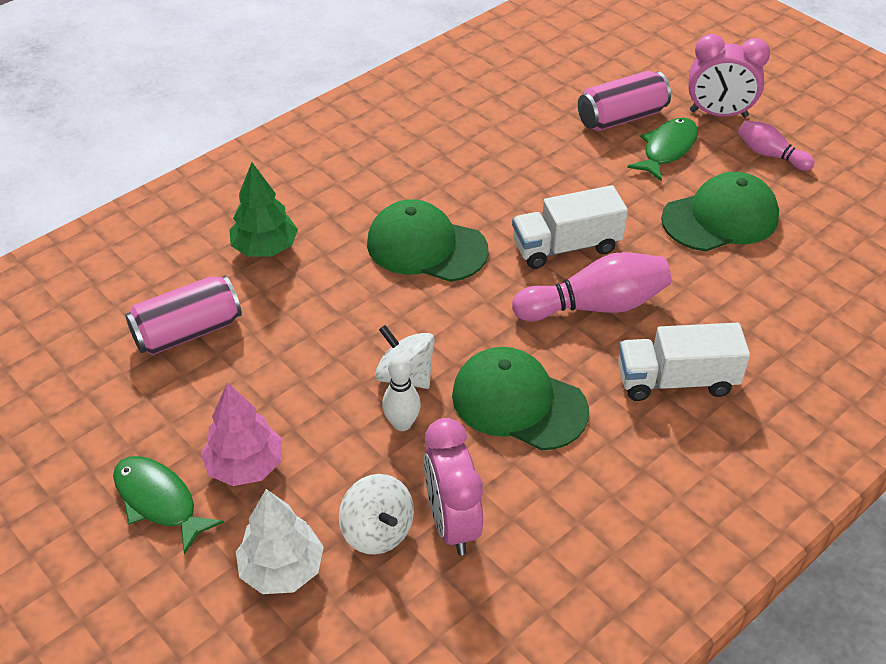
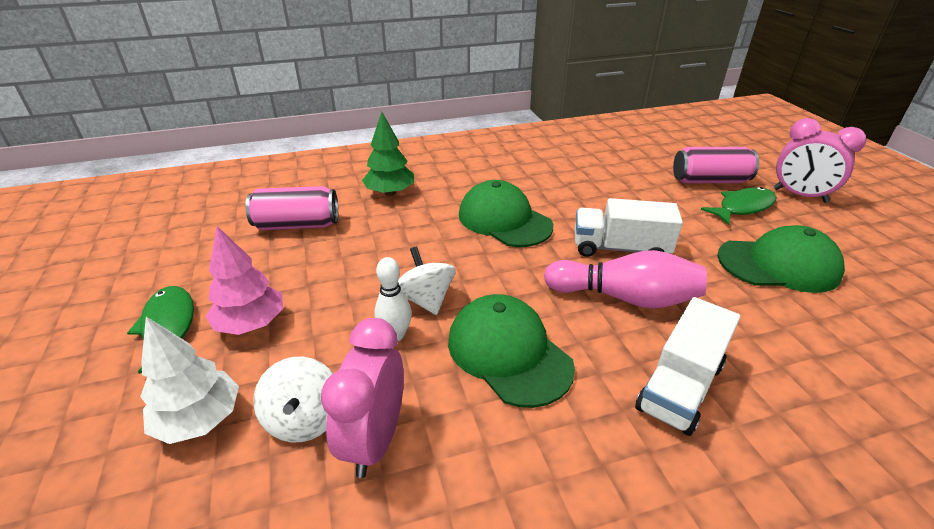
camera: 25 degrees right, 10 degrees down
white truck [618,323,750,401] -> white truck turned 75 degrees counterclockwise [635,297,740,436]
pink bowling pin [738,120,815,171] -> none

